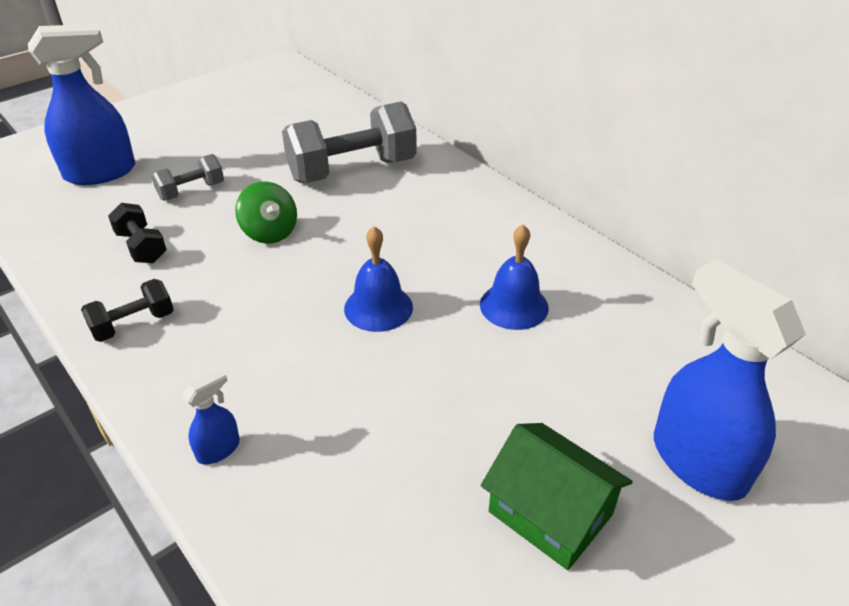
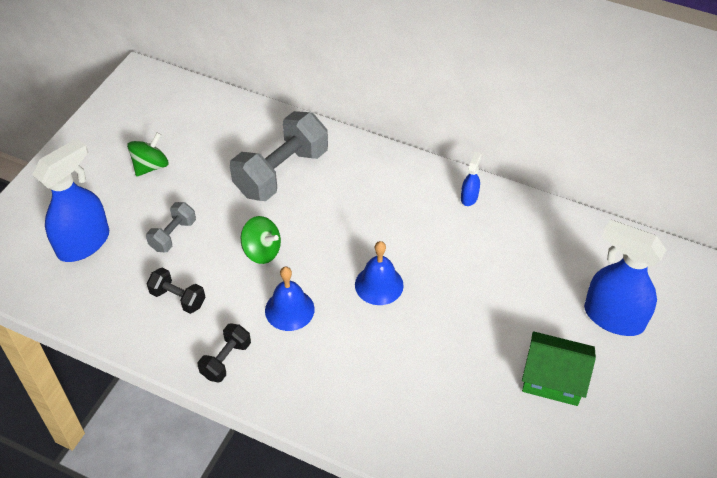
camera: 25 degrees left, 10 degrees up
blue spray bottle [182,369,240,464] -> blue spray bottle moved to [461,152,482,206]
blue bell [480,224,549,330] -> blue bell moved to [265,267,315,331]
none -> green spinning top [127,132,169,177]

